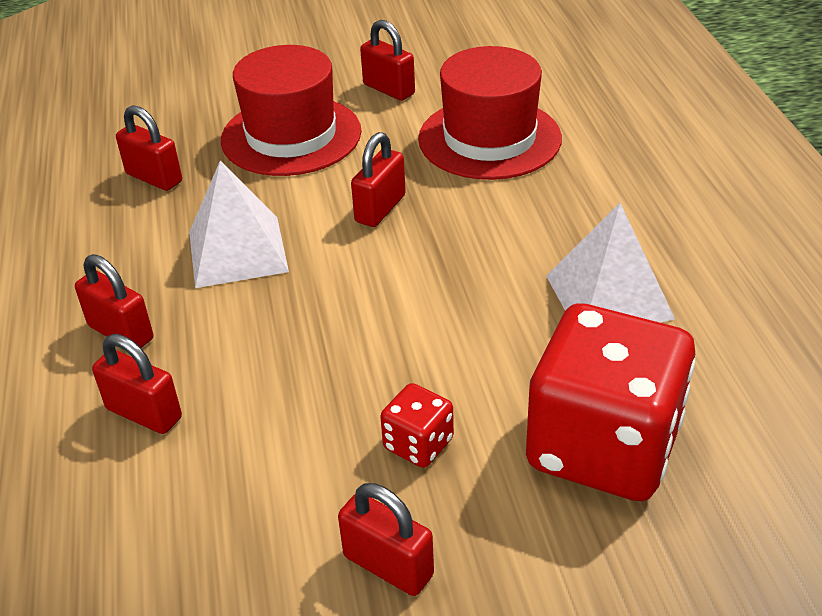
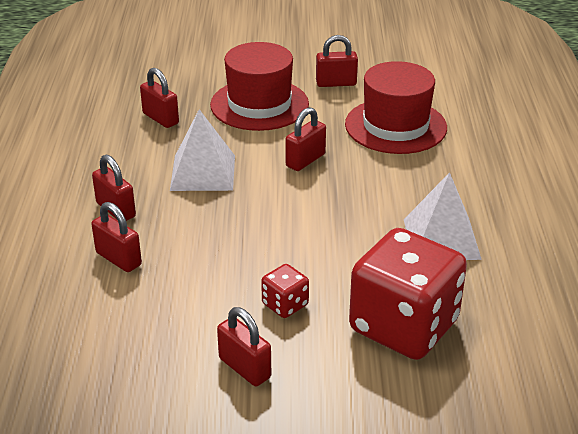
camera: 10 degrees right, 5 degrees down
red padlock [360,20,415,101] -> red padlock turned 60 degrees counterclockwise [316,35,358,87]

